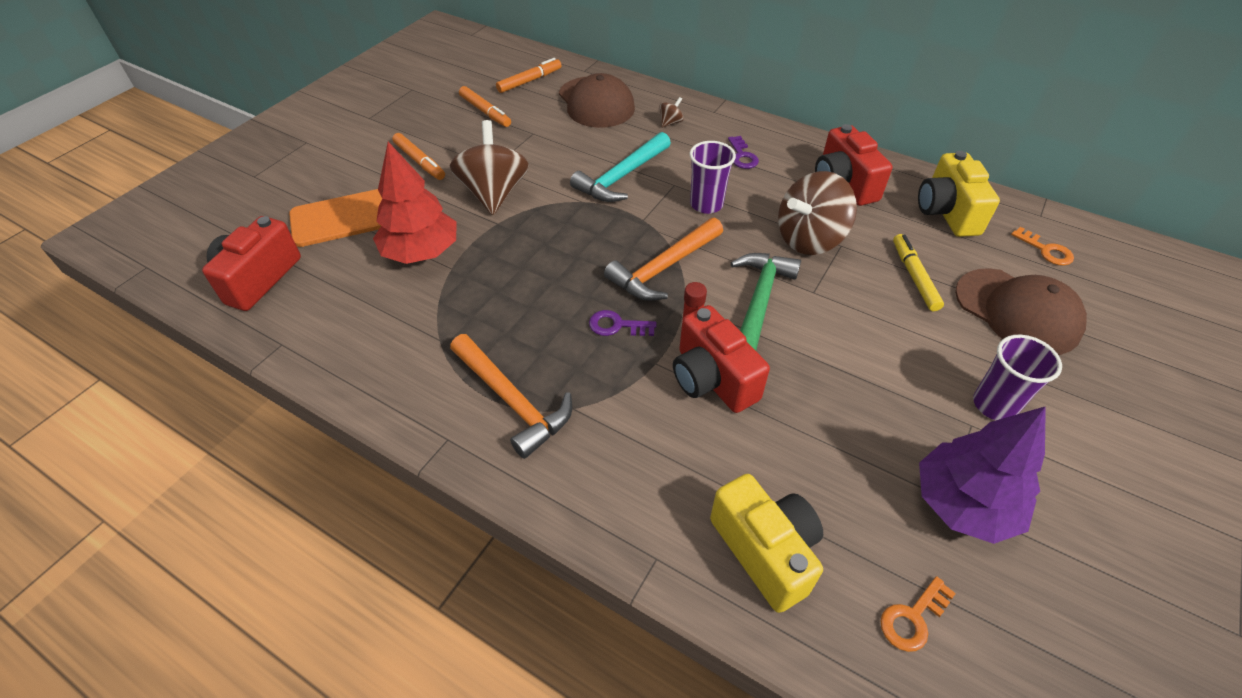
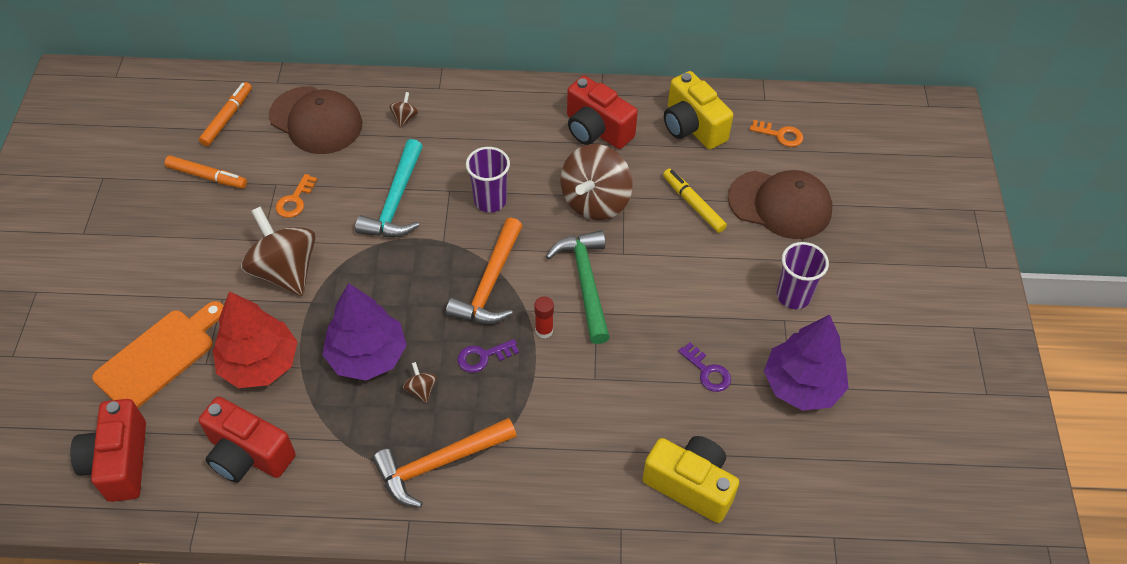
camera: 30 degrees left, 5 degrees up
orange marker [392,133,445,180] -> none
orange hammer [450,334,572,459] -> orange hammer turned 135 degrees clockwise [373,418,516,508]
red camera [673,305,770,413] -> red camera moved to [199,397,296,483]
purple key [728,136,759,169] -> purple key moved to [678,343,731,392]
orange key [880,576,956,652] -> orange key moved to [276,174,317,218]
none -> purple tree [322,283,407,381]
none -> brown spinning top [403,362,437,403]

